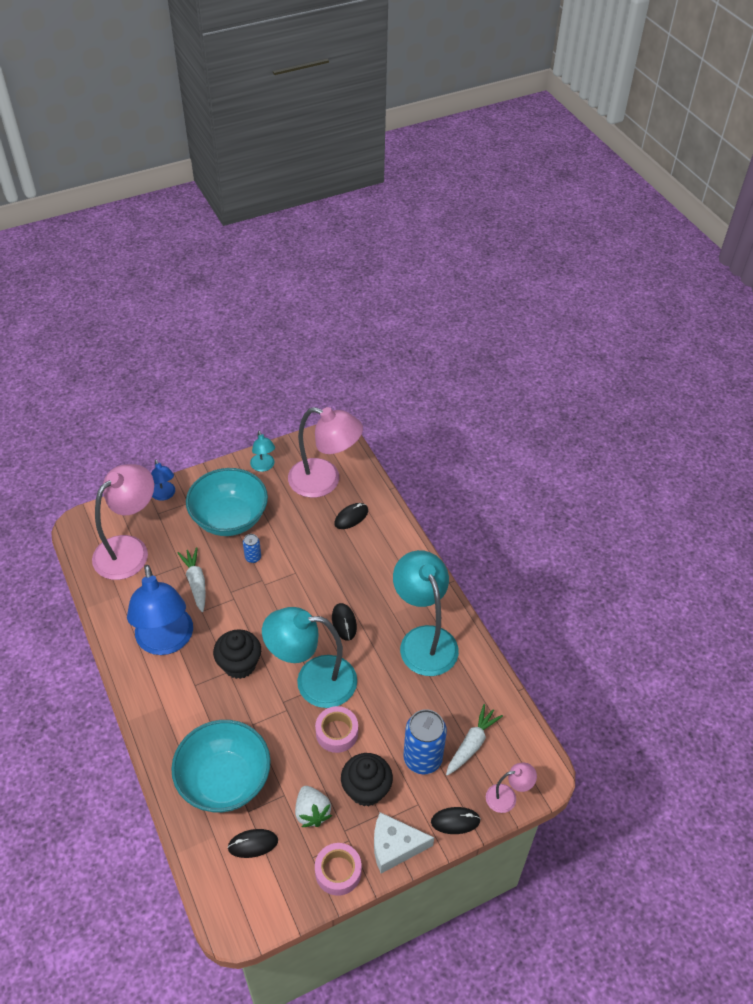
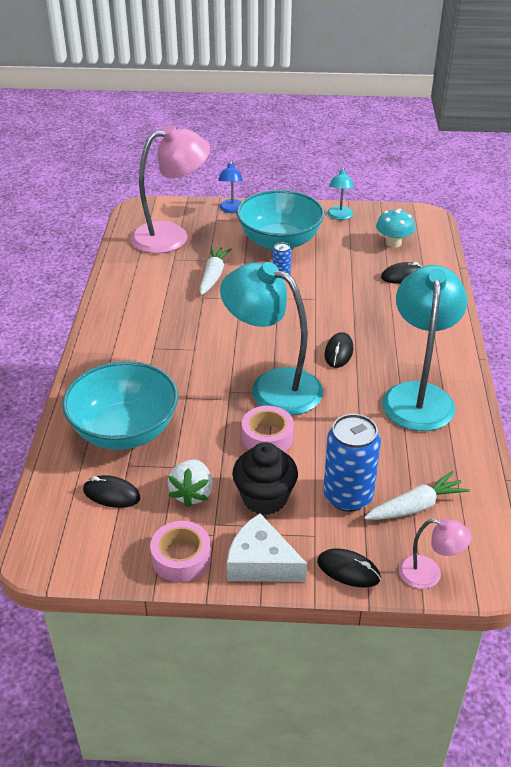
camera: 30 degrees right, 10 degrees down
blue lamp [127,565,193,655] -> none
black cupcake [213,629,261,679] -> none
pink lamp [288,407,363,498] -> turquoise mushroom [376,209,415,248]

